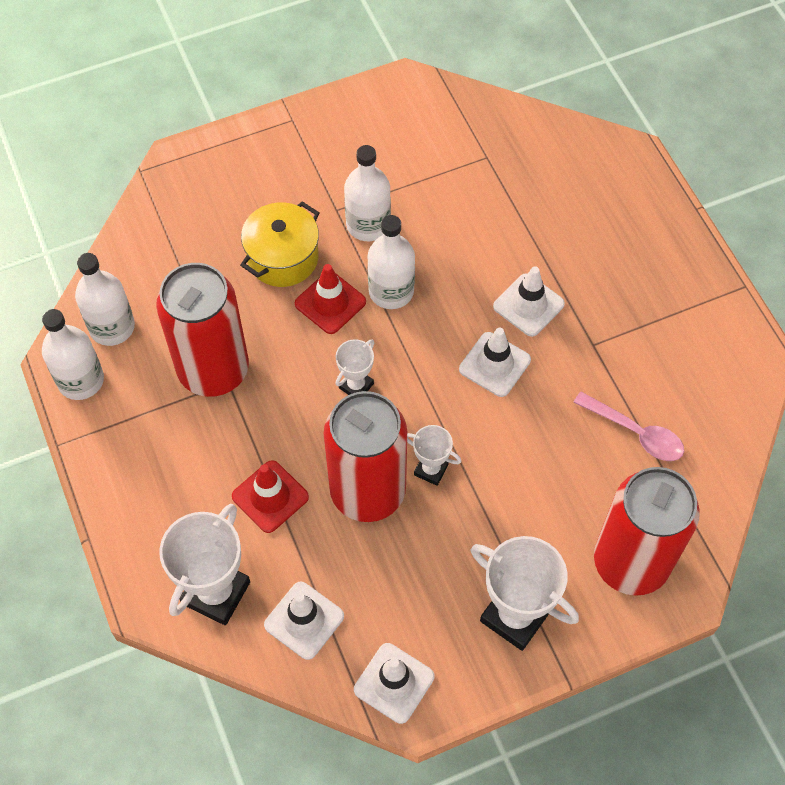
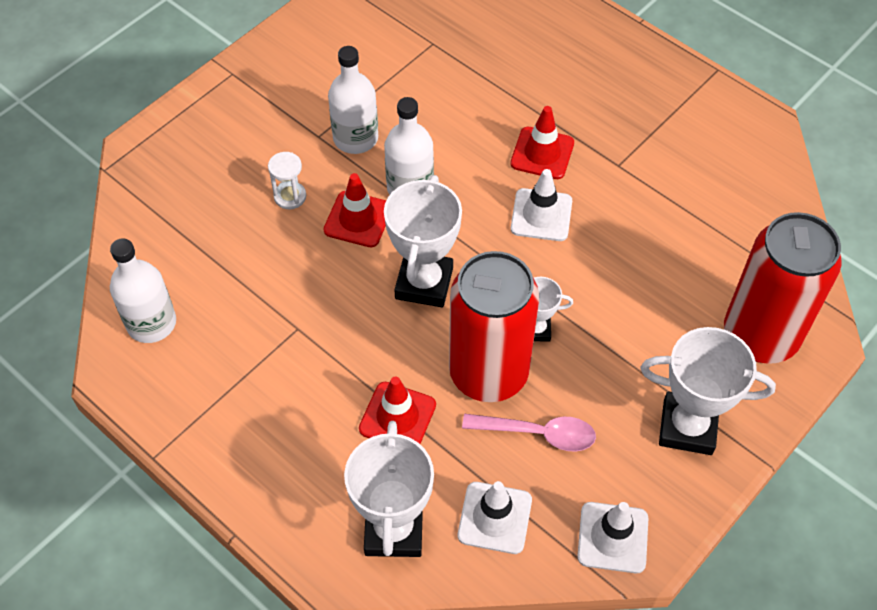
camera: 25 degrees left, 5 degrees down
white bottle [42,309,104,400] -> none
red can [156,263,249,397] -> none
yellow pot [240,201,319,287] -> white hourglass [268,152,306,209]
white trophy [336,339,374,395] -> white trophy [384,175,462,307], size x1.86
white traffic cone [493,266,565,337] -> red traffic cone [510,106,574,179]
pink spoon [573,392,684,461] -> pink spoon moved to [462,414,596,452]

